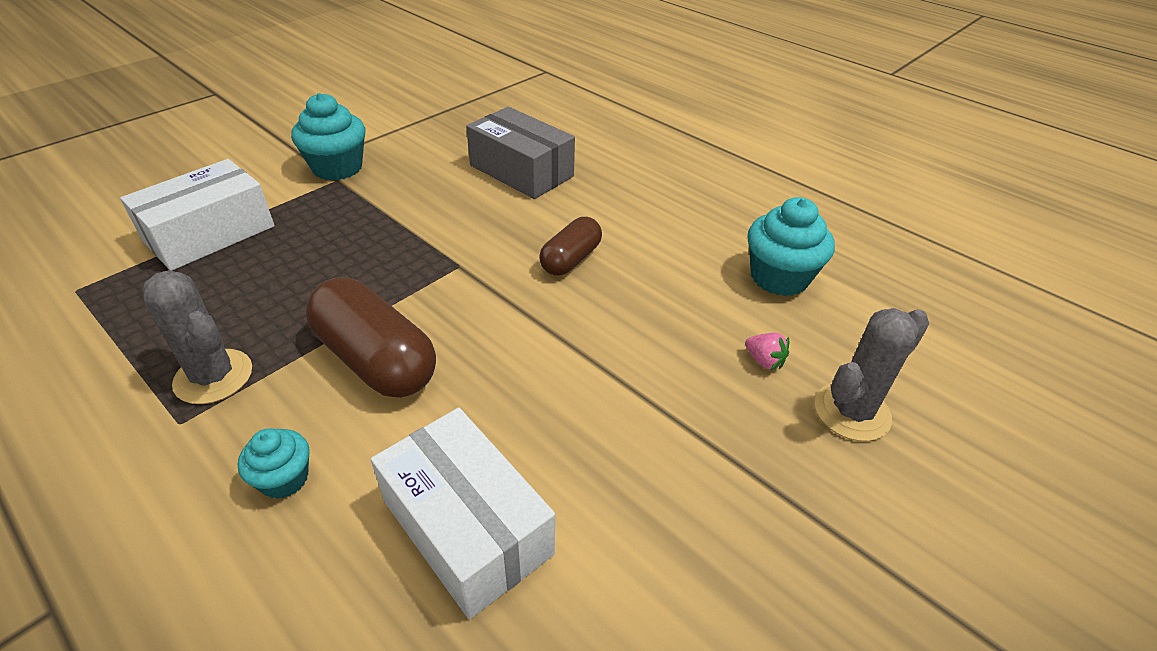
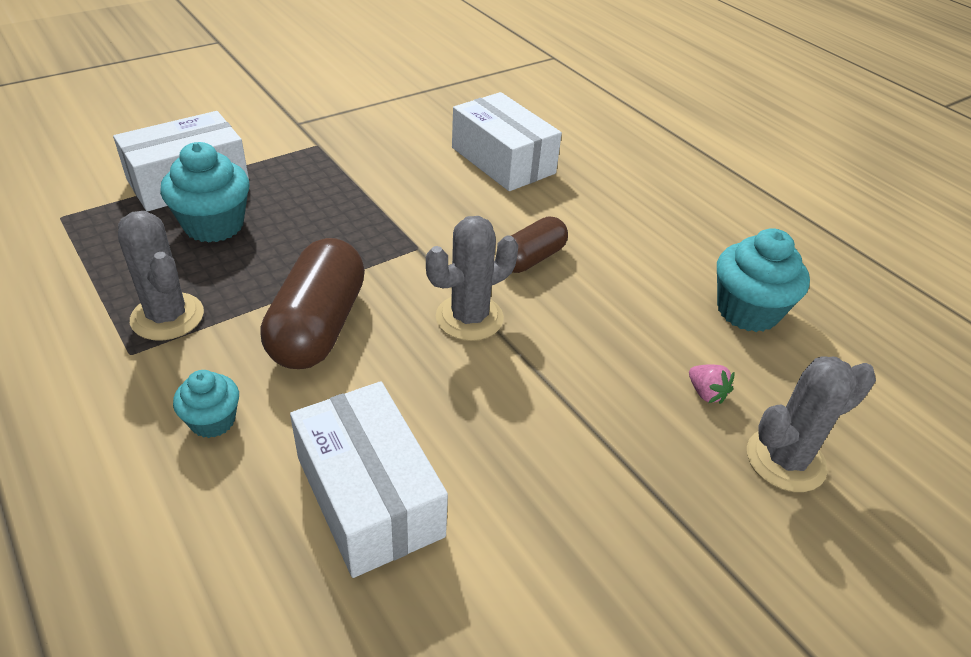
camera: 10 degrees right, 0 degrees up
turquoise cupcake [291,93,365,181] -> turquoise cupcake moved to [160,142,250,243]
brown capsule [306,278,436,398] -> brown capsule turned 45 degrees clockwise [261,238,365,369]
grey box [466,107,575,199] -> white box [452,92,562,191]
none -> grey cactus [426,216,518,341]

